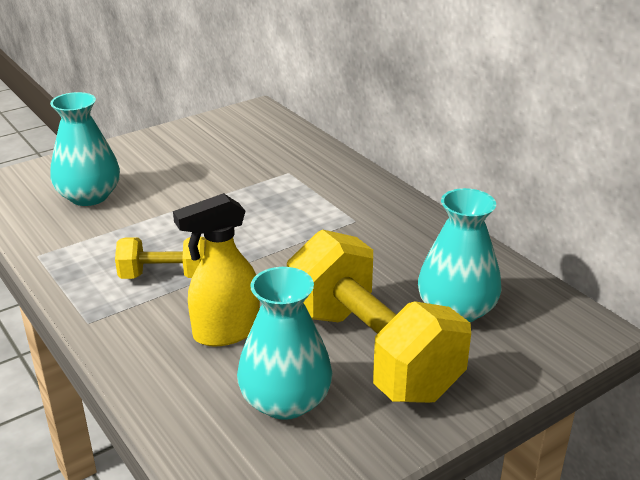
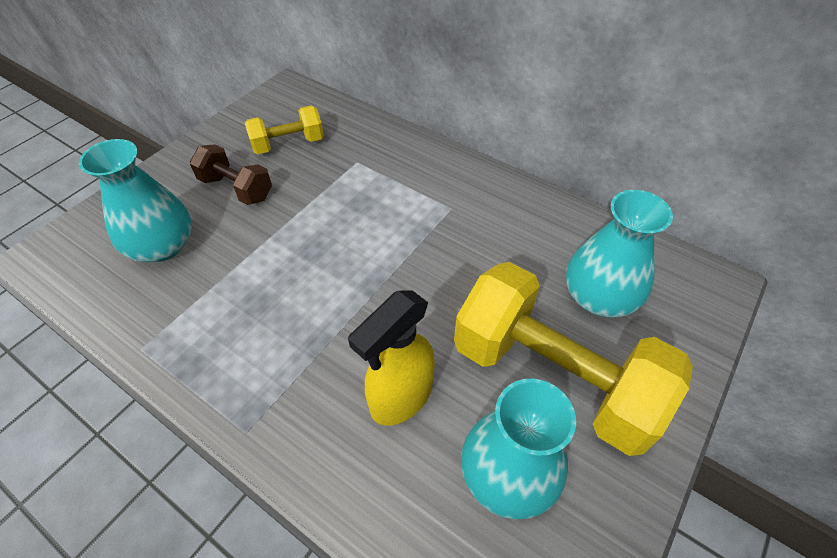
camera: 20 degrees left, 20 degrees up
yellow dumbbell [115,237,206,279] -> yellow dumbbell moved to [245,105,324,154]
none -> brown dumbbell [190,144,272,205]

